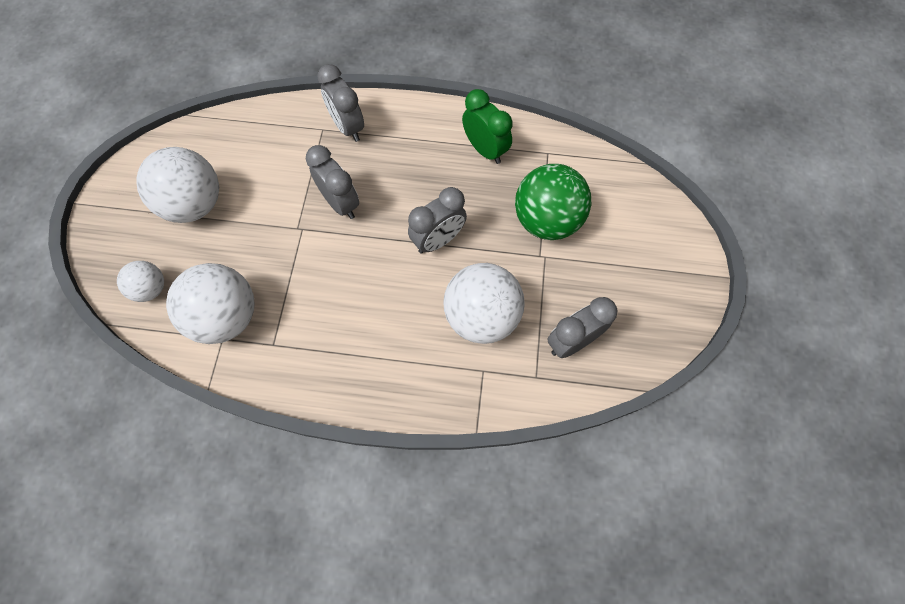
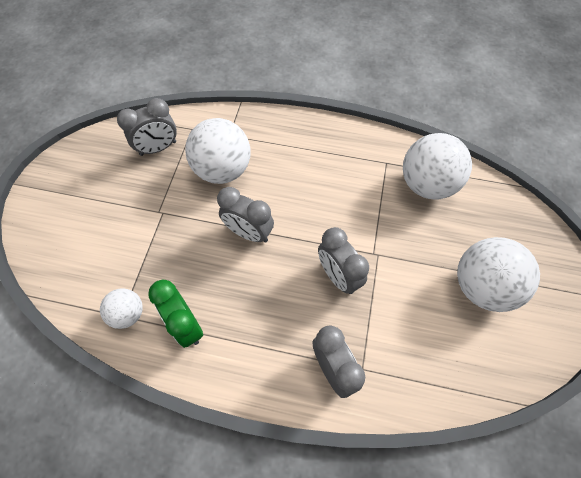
camera: 175 degrees left, 5 degrees down
white ball [117,261,164,302] -> white ball moved to [100,288,143,329]
grey clock [408,187,467,254] -> grey clock turned 120 degrees counterclockwise [217,187,274,242]
green ball [515,164,591,240] -> none

